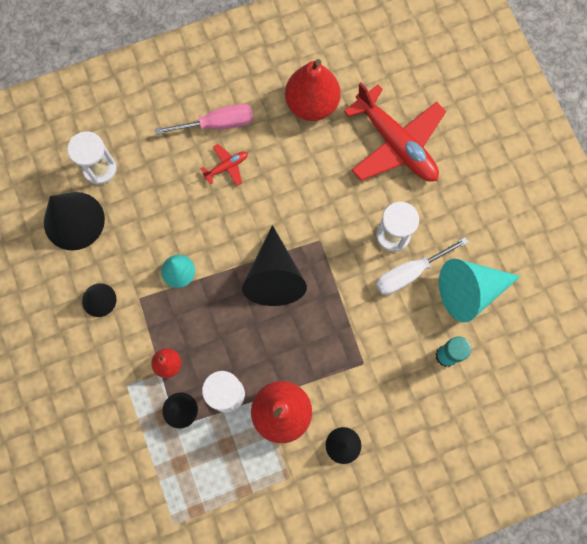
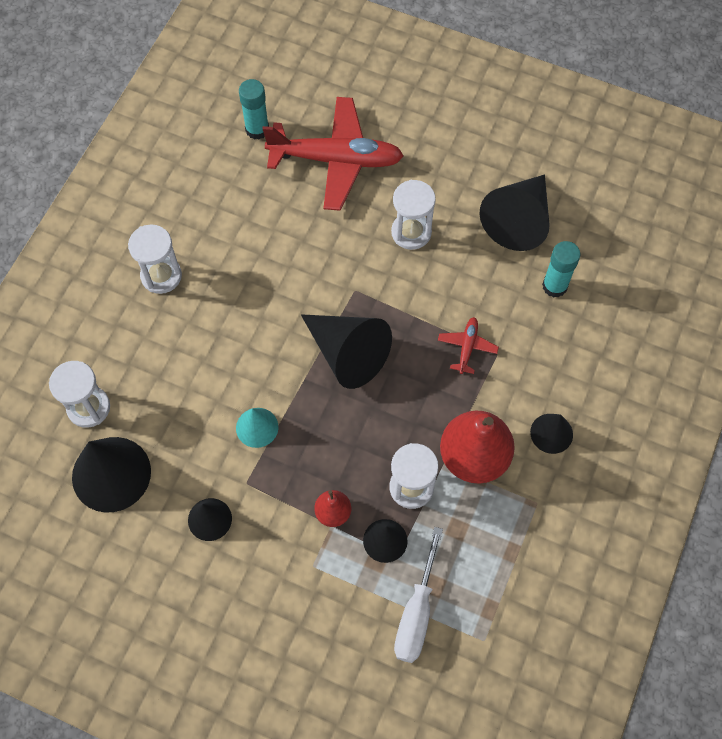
camera: 45 degrees left, 10 degrees down
pink screwdriver [155,104,253,135] -> white hourglass [128,225,182,294]
red plane [201,144,248,186] -> red plane moved to [438,317,499,374]
red pear [285,59,341,121] -> none
white screwdriver [376,237,469,295] -> white screwdriver moved to [394,527,443,663]
turquoise cone [439,259,521,322] -> black cone [480,174,550,251]
none -> turquoise glue stick [239,79,269,140]

